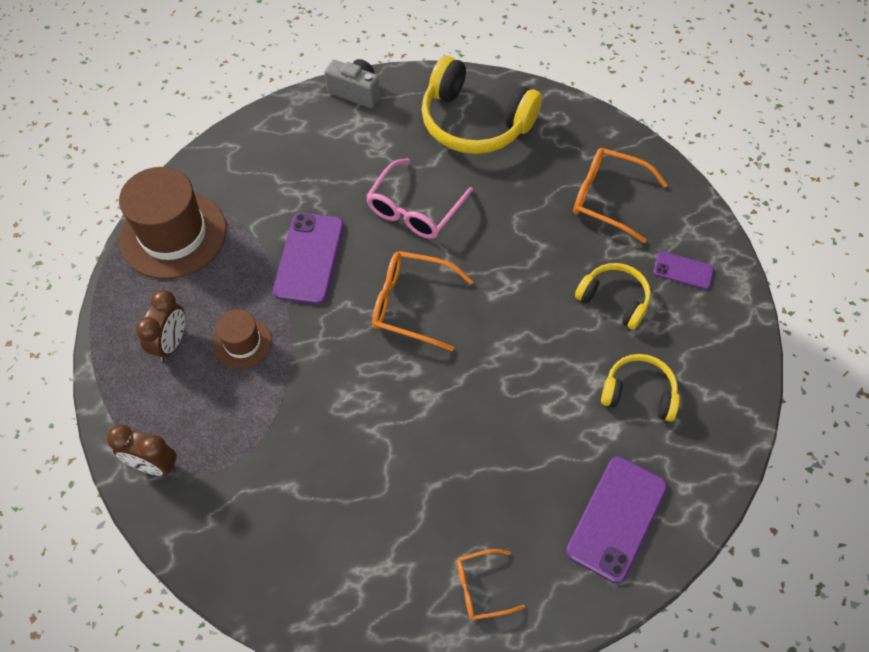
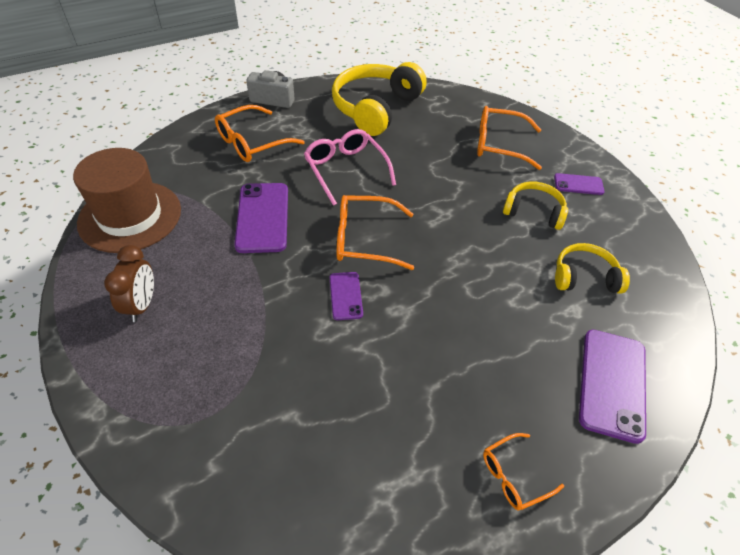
camera: 15 degrees left, 10 degrees down
brown clock [107,425,177,476] -> none
brown hat [213,309,272,369] -> none
pink glasses [366,158,473,239] -> pink glasses turned 135 degrees clockwise [304,129,396,206]
yellow headphones [421,56,542,154] -> yellow headphones turned 105 degrees clockwise [332,62,427,136]
none -> orange glasses [215,105,305,162]
none -> purple phone [330,272,363,320]

